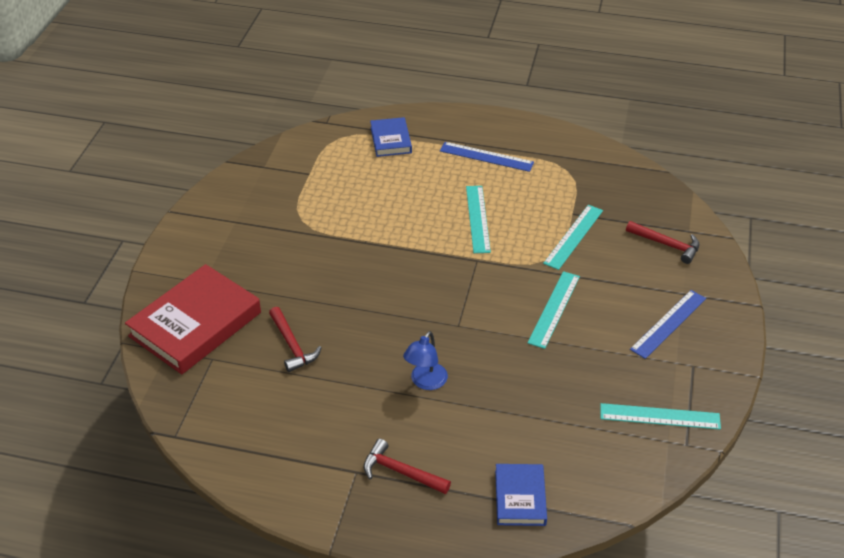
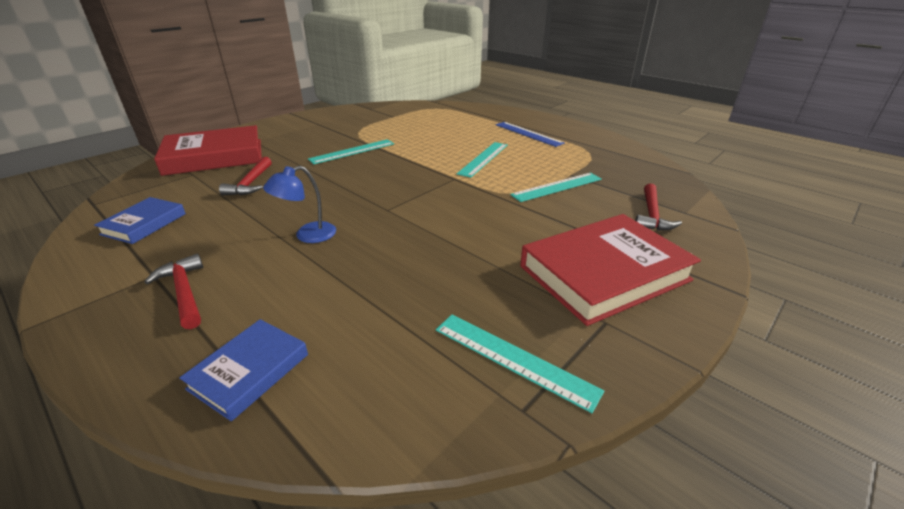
camera: 30 degrees right, 10 degrees down
blue book [370,117,412,157] -> blue book moved to [94,197,186,244]
turquoise ruler [528,271,580,349] -> turquoise ruler moved to [308,139,394,164]
red hammer [626,221,699,264] -> red hammer turned 45 degrees clockwise [635,183,682,230]
blue ruler [630,290,706,359] -> red book [520,214,701,326]

